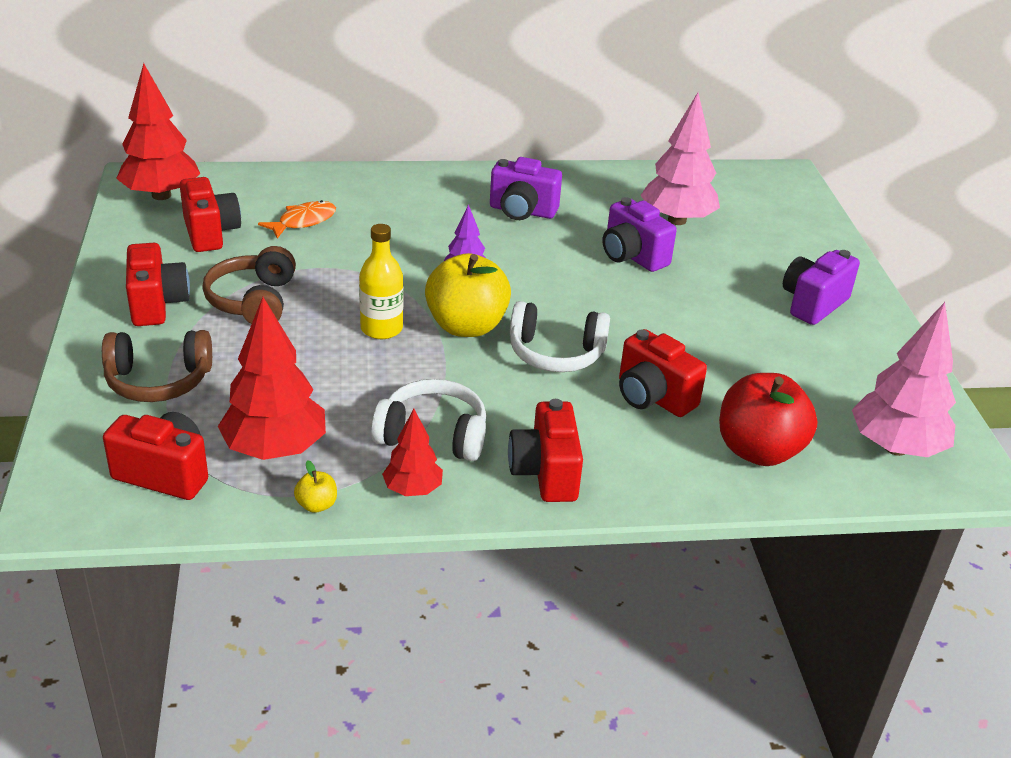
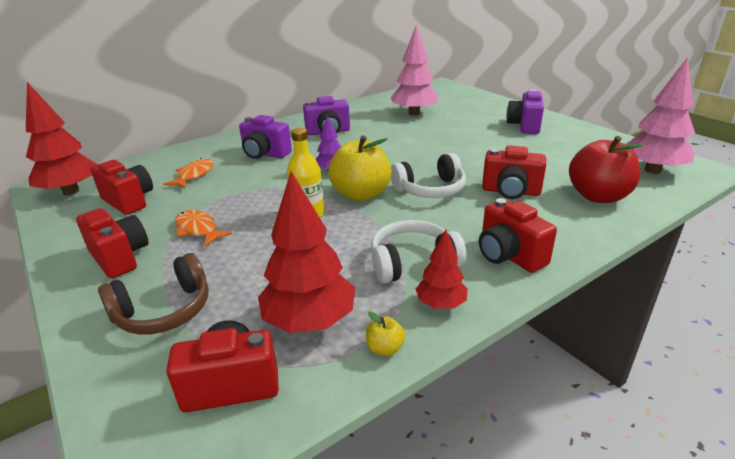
camera: 25 degrees left, 5 degrees down
brown headphones [202,246,296,324] -> orange fish [175,210,232,247]
purple camera [603,197,677,272] -> purple camera moved to [239,115,292,159]

